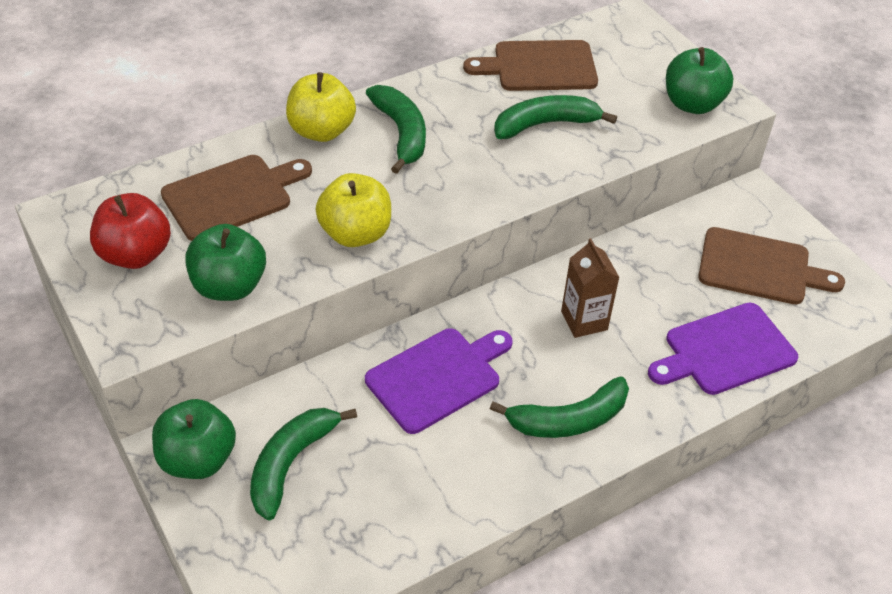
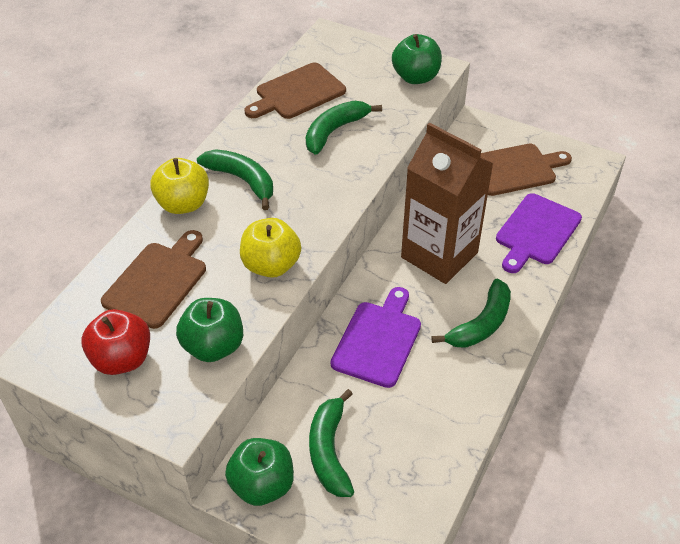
camera: 30 degrees left, 0 degrees up
brown carton [561,238,620,338] -> brown carton [401,123,494,284], size x2.03

